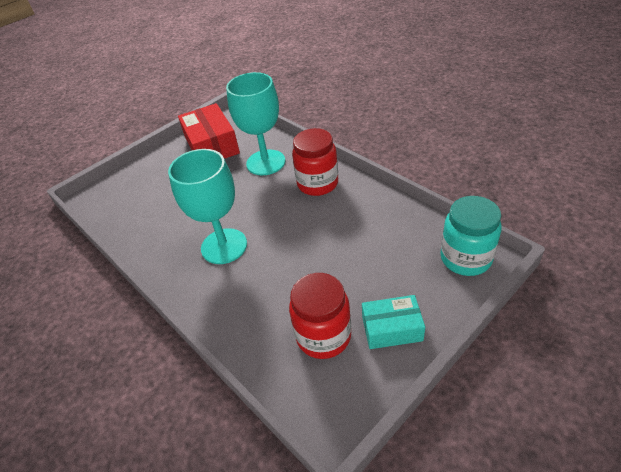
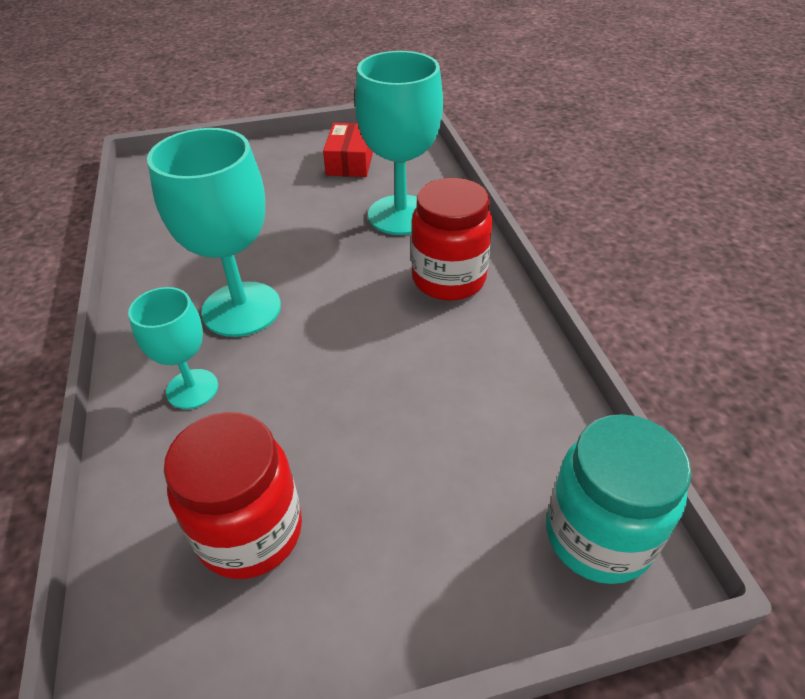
camera: 25 degrees right, 0 degrees up
red box [178,103,240,159] -> red box [323,123,373,177], size x0.62
turquoise box [362,295,425,349] -> none
none -> turquoise goblet [128,287,218,409]

